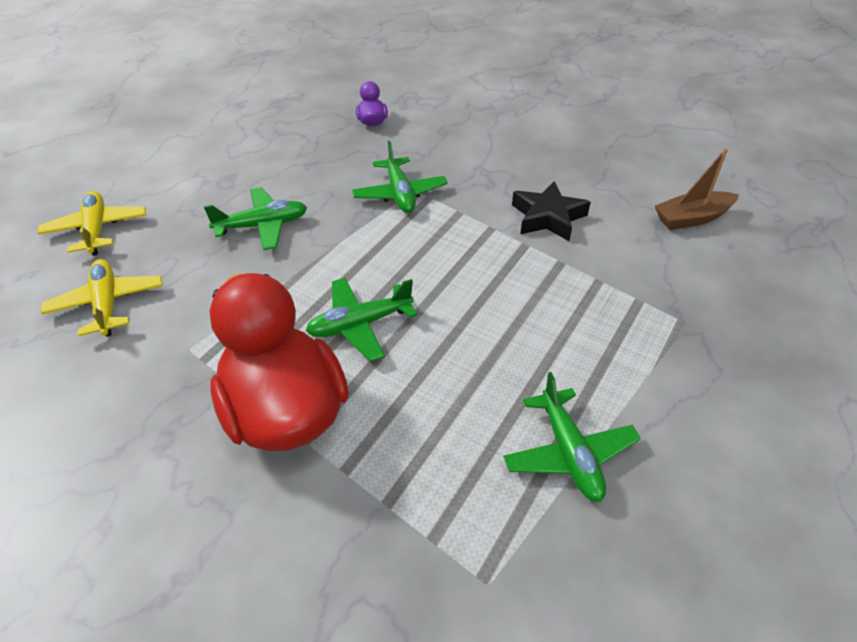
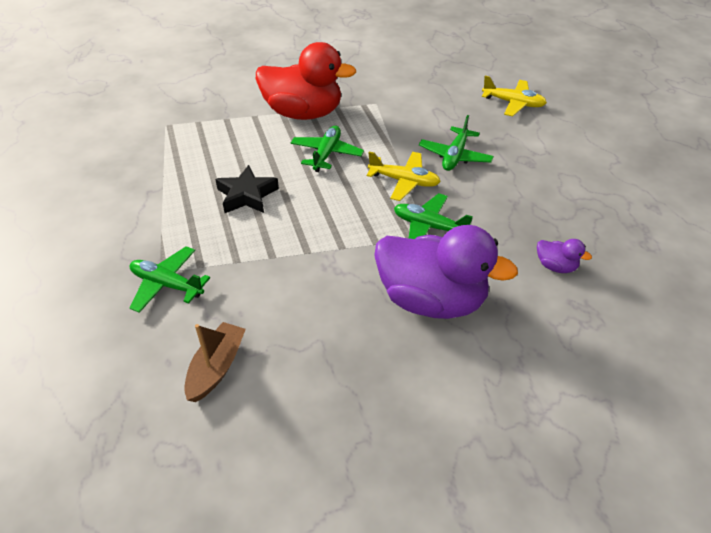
camera: 130 degrees right, 0 degrees up
yellow plane [41,259,163,337] -> yellow plane moved to [367,152,441,201]
green plane [504,372,641,502] -> green plane moved to [130,246,210,313]
black star [512,181,591,241] -> black star moved to [215,165,279,213]
none -> purple duck [374,225,518,319]

